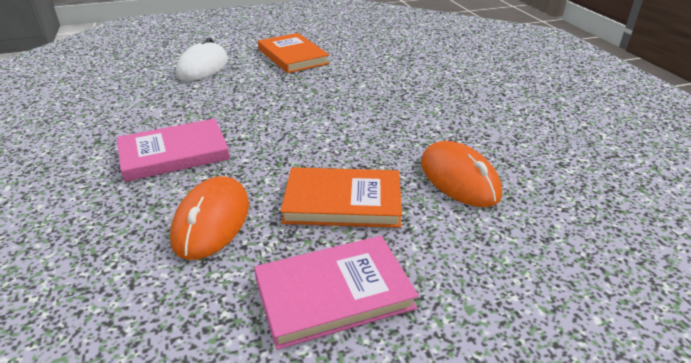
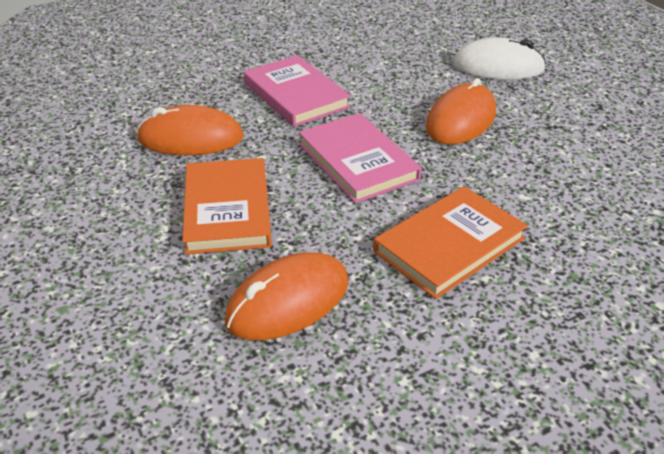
camera: 80 degrees right, 5 degrees up
pink book [254,236,419,350] -> pink book moved to [299,113,422,204]
orange book [258,33,330,73] -> orange book moved to [374,186,528,299]
none -> orange mouse [426,78,496,144]

